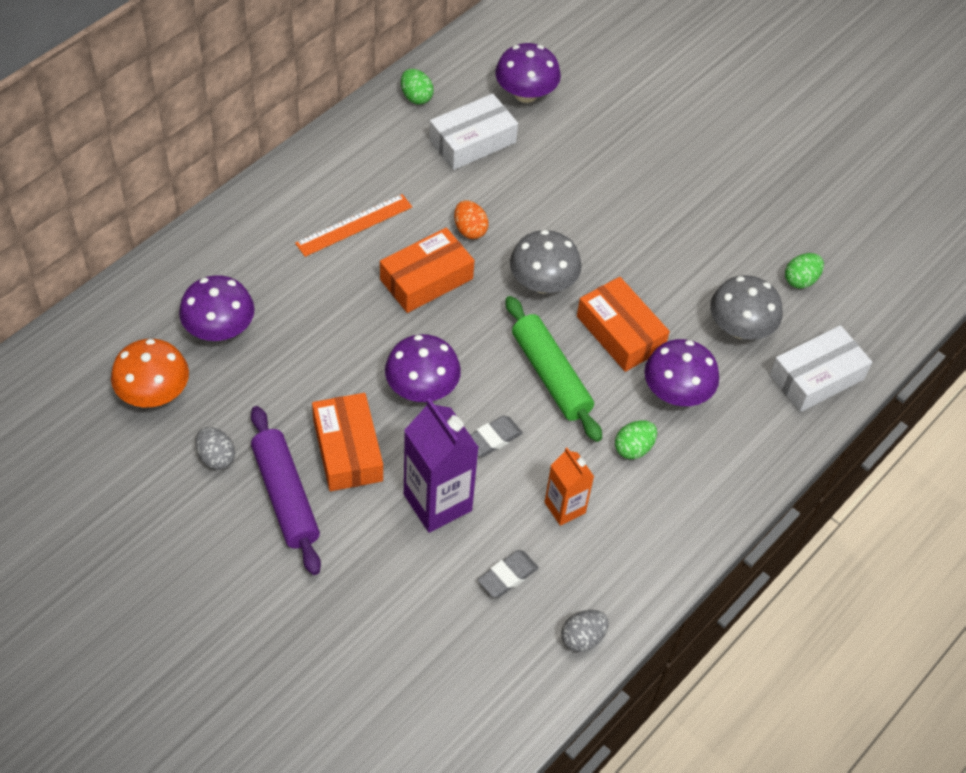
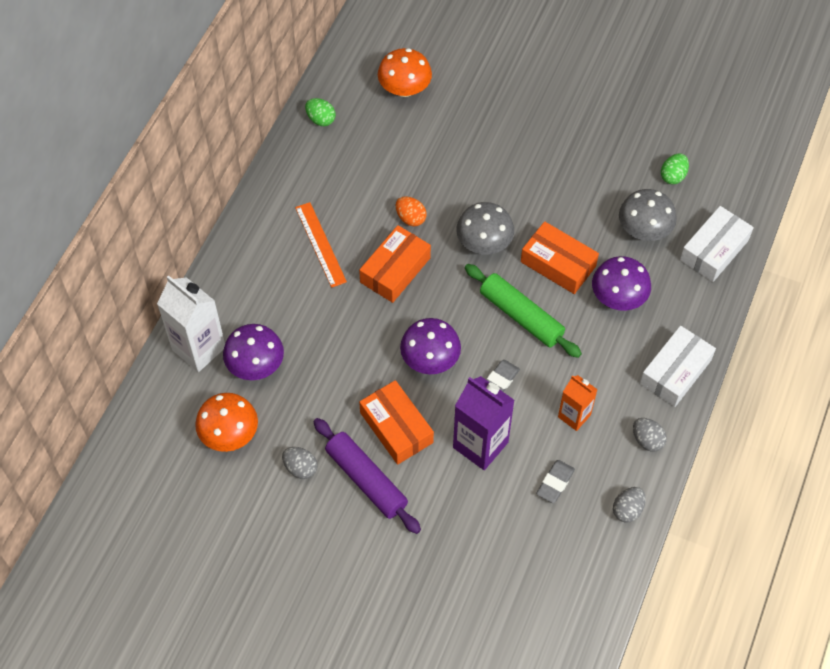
camera: 15 degrees left, 5 degrees up
orange ruler [295,194,412,257] -> orange ruler turned 60 degrees counterclockwise [295,202,347,288]
white box [429,94,518,170] -> white box moved to [640,326,716,407]
purple mushroom [495,43,561,103] -> orange mushroom [378,48,432,97]
green egg [615,420,657,459] -> none
none -> white carton [157,275,225,372]
none -> grey egg [633,418,667,452]

